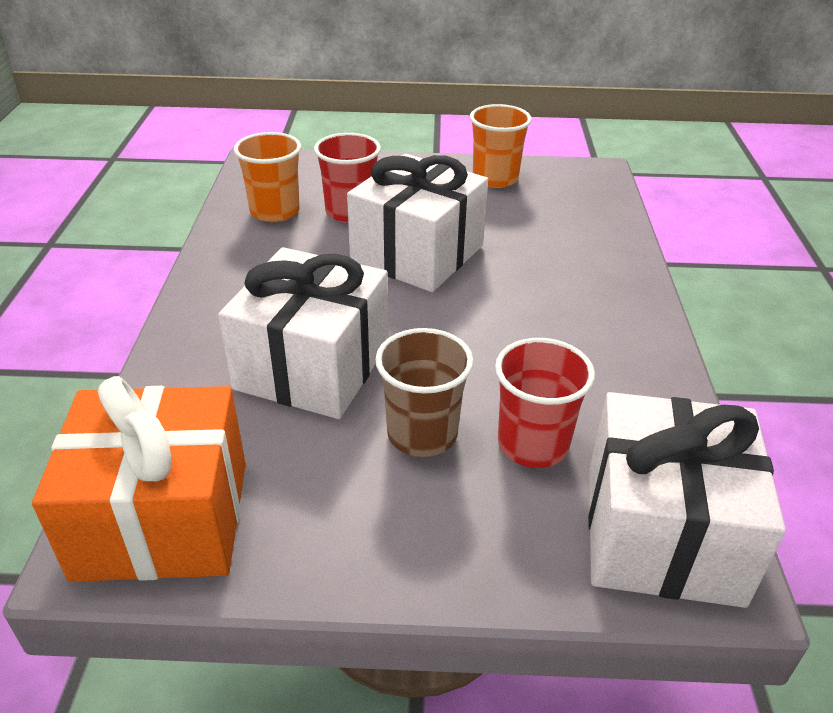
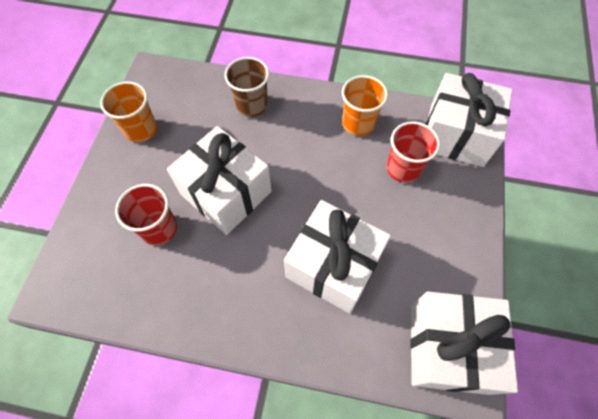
camera: 80 degrees left, 25 degrees up
orange gift [32,376,246,582] -> white gift [410,292,518,395]
orange cup [234,132,301,222] -> orange cup moved to [342,75,388,136]
brown cup [375,328,474,457] -> brown cup moved to [224,57,269,117]

